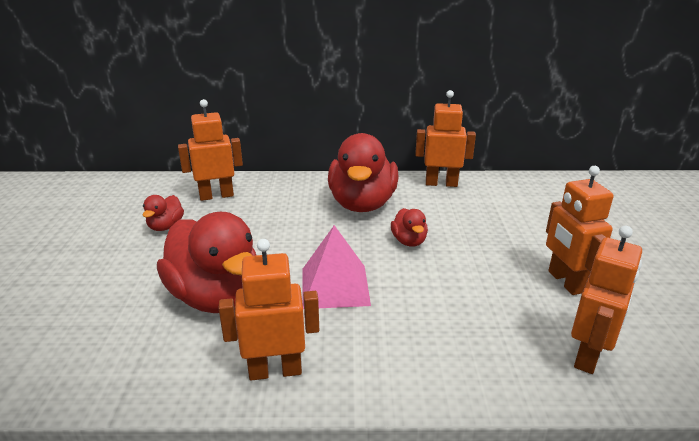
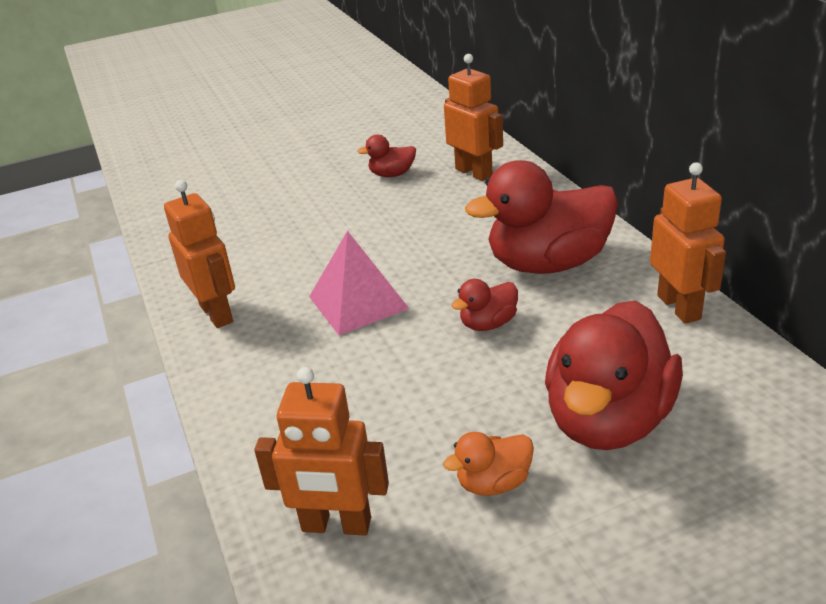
camera: 70 degrees right, 5 degrees up
red duck [157,212,256,313] -> red duck moved to [545,300,683,450]
orange robot [546,166,614,295] -> orange duck [443,432,534,496]

